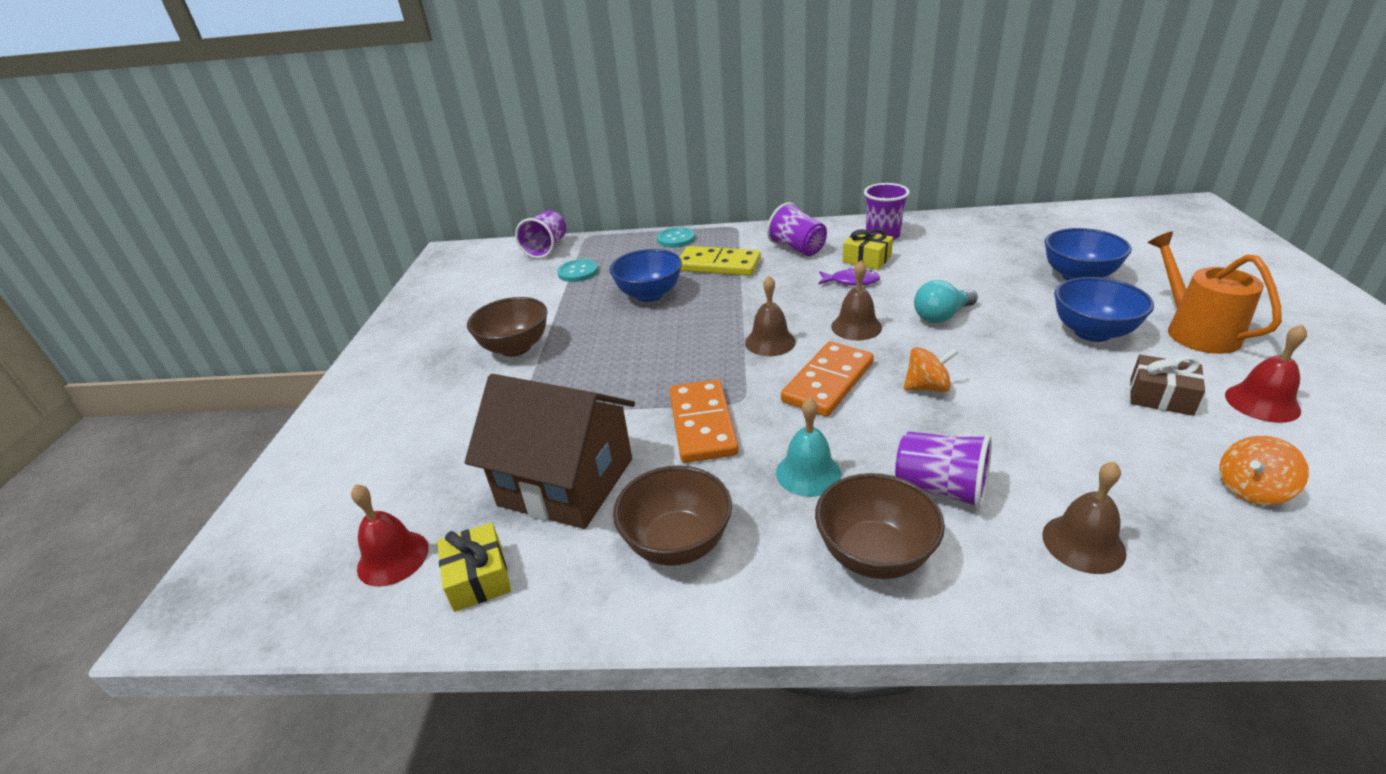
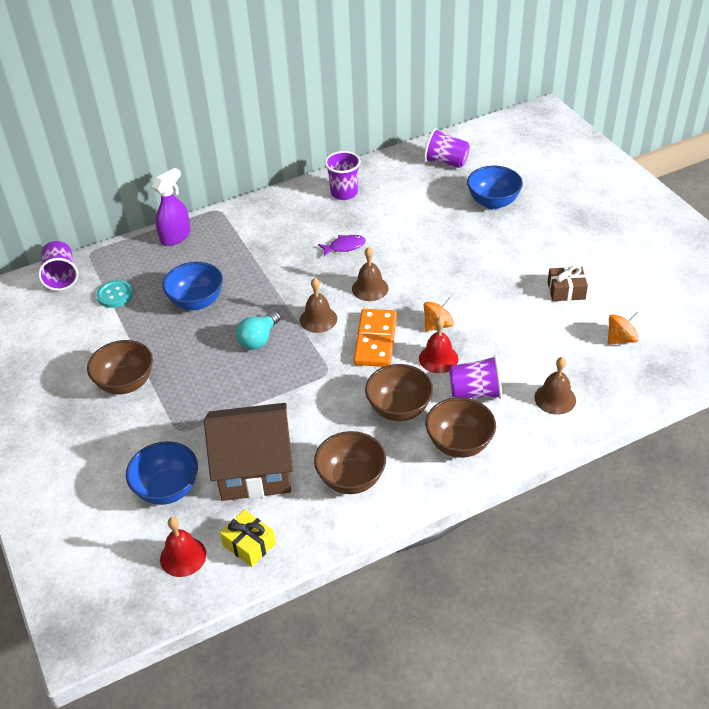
camera: 30 degrees left, 10 degrees up
turquoise button [657,227,695,248] -> purple spray bottle [152,168,191,246]
orange domino [669,379,739,463] -> none
yellow domino [680,246,761,276] -> none
purple cup [767,202,827,256] -> purple cup moved to [424,128,470,168]
turquoise bell [776,398,841,497] -> brown bowl [365,364,433,421]
yellow gift [843,228,893,270] -> none
turquoise light bulb [914,280,978,323] -> turquoise light bulb moved to [236,311,280,350]
blue bowl [1054,277,1154,342] -> blue bowl moved to [126,441,198,505]
orange watering can [1148,231,1282,354] -> none
orange spinning top [1220,436,1309,505] -> orange spinning top turned 150 degrees counterclockwise [608,312,640,345]
red bell [1225,324,1307,423] -> red bell moved to [419,317,458,373]

